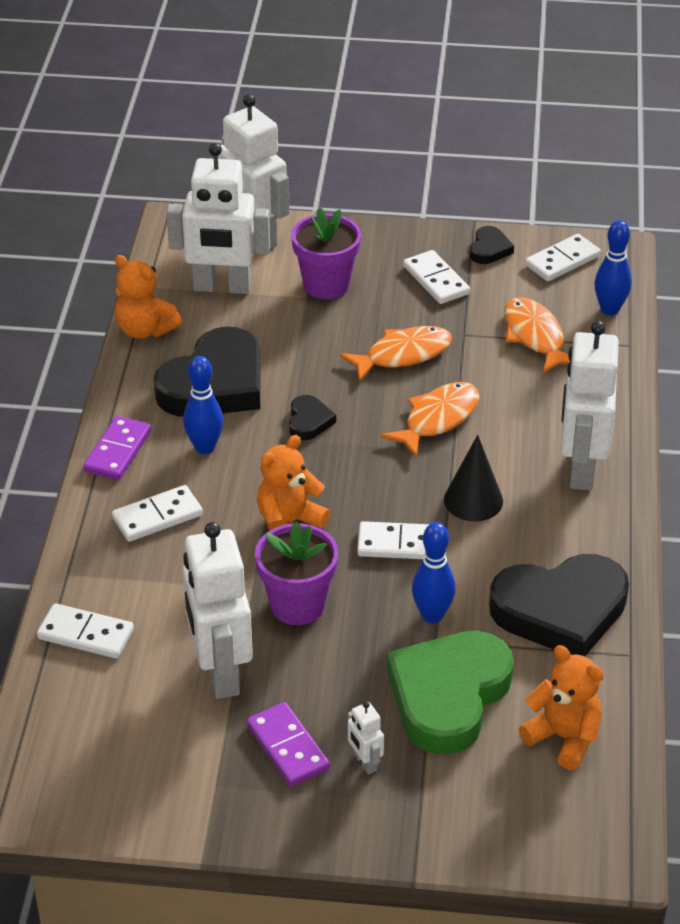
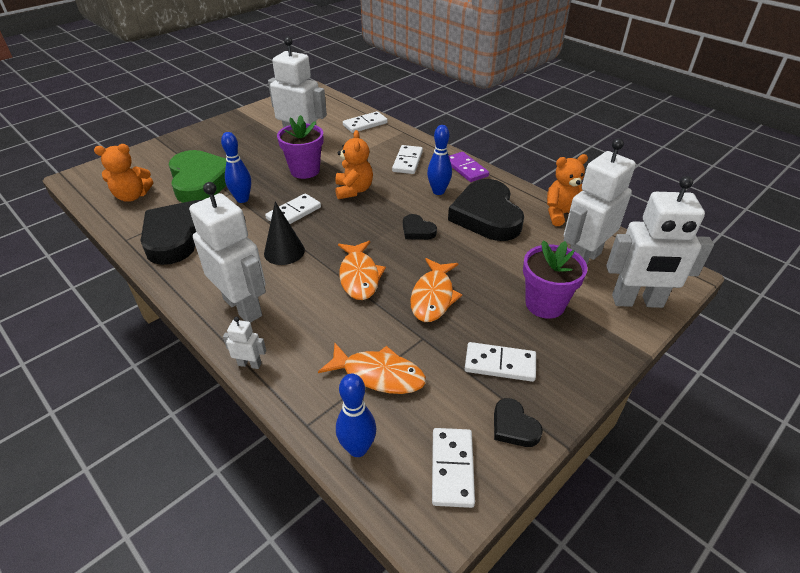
camera: 130 degrees right, 0 degrees up
purple domino [247,702,330,786] -> none
white robot [348,701,384,774] -> white robot moved to [223,317,266,369]

